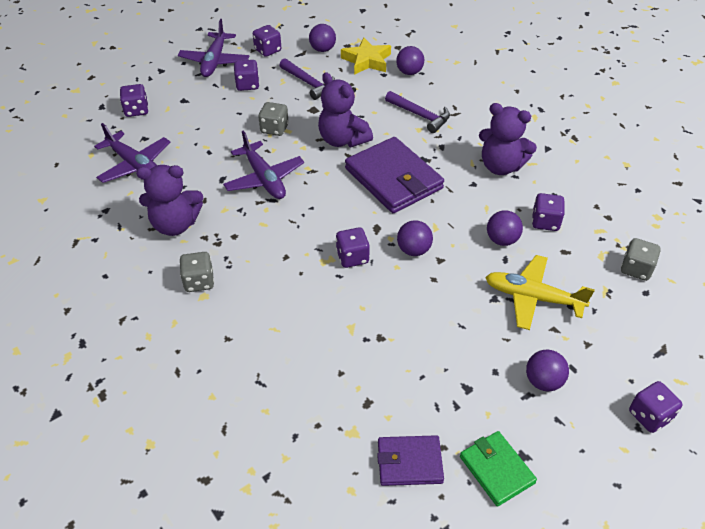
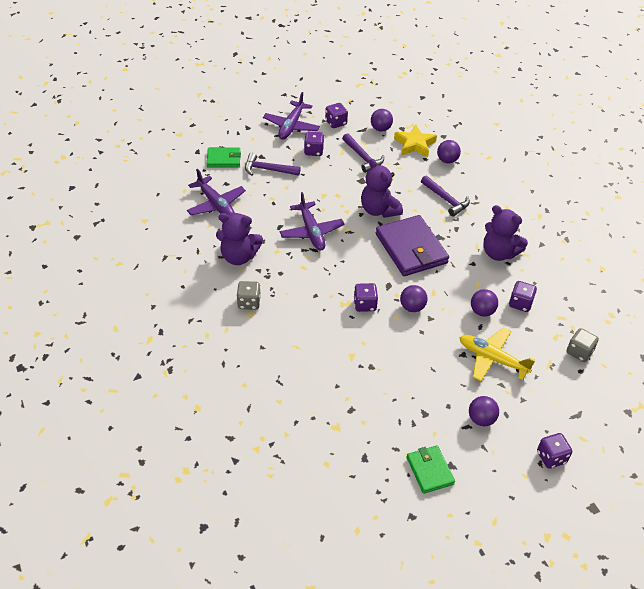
camera: 10 degrees right, 0 degrees up
purple dice [120,84,148,117] -> green wallet [207,147,241,167]
grey dice [258,102,289,136] -> none
purple wallet [377,435,444,486] -> none
none -> purple hammer [245,153,301,176]

